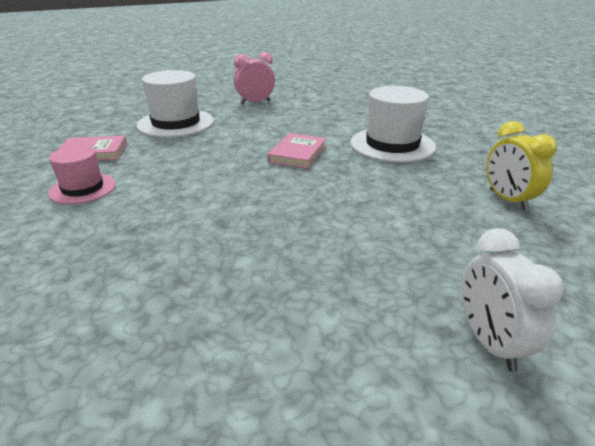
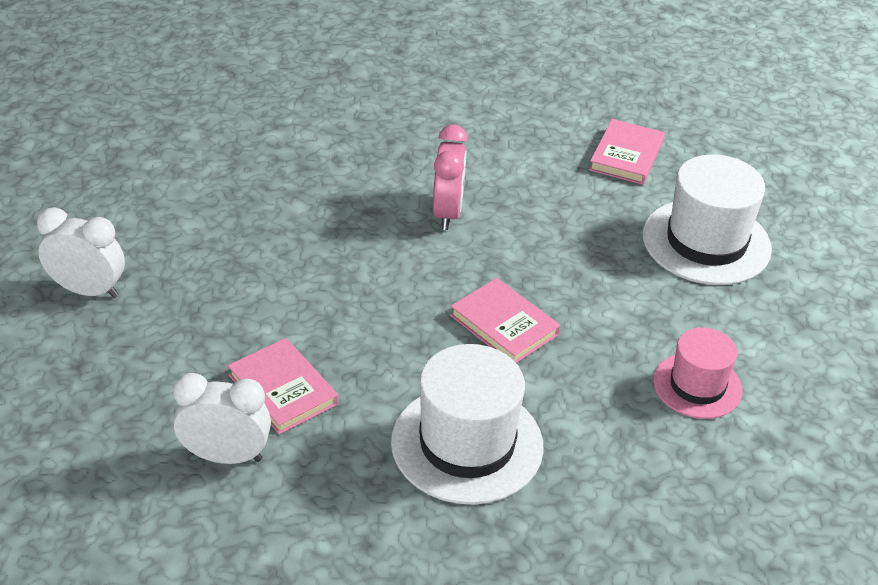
camera: 115 degrees right, 10 degrees up
pink hat [48,145,116,204] -> pink hat moved to [653,327,742,419]
pink clock [234,52,275,104] -> pink clock moved to [433,124,468,230]
yellow clock [486,121,557,211] -> white clock [173,373,271,464]
none -> pink book [228,338,338,435]

